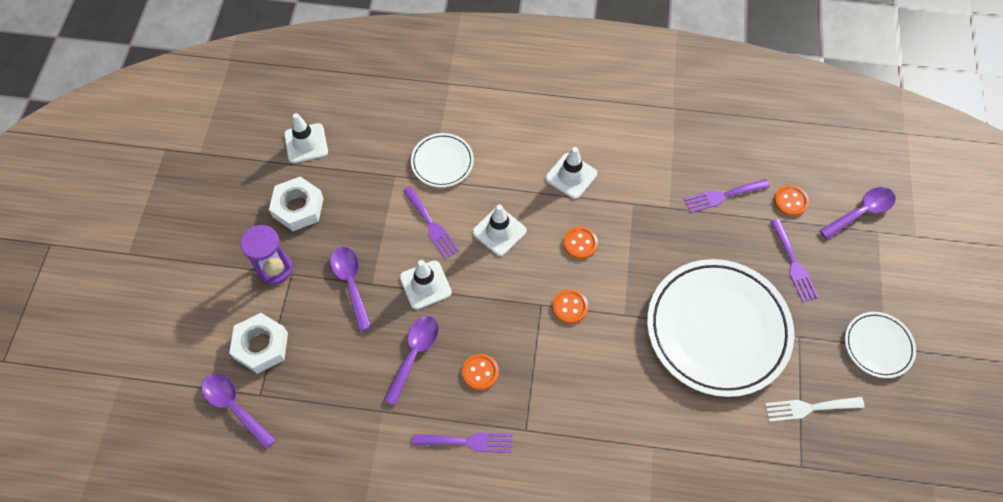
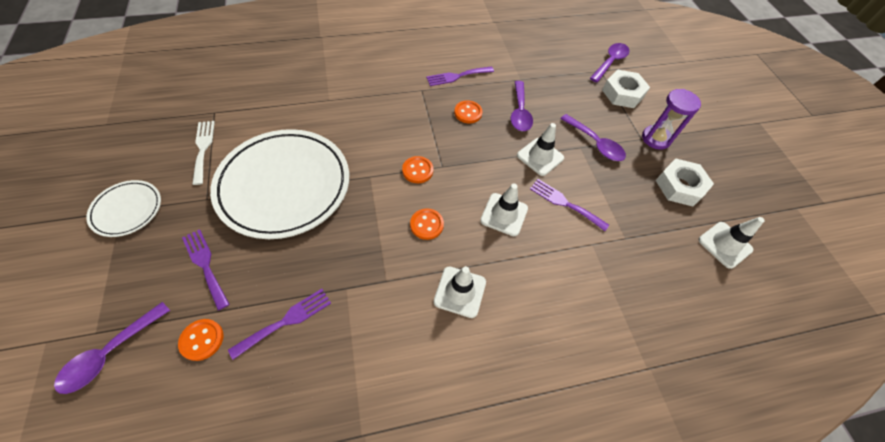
camera: 155 degrees right, 5 degrees down
purple spoon [201,373,276,450] -> purple spoon turned 75 degrees counterclockwise [590,43,630,82]
white plate [411,133,474,187] -> none
white fork [765,397,865,422] -> white fork turned 75 degrees counterclockwise [192,121,215,185]

